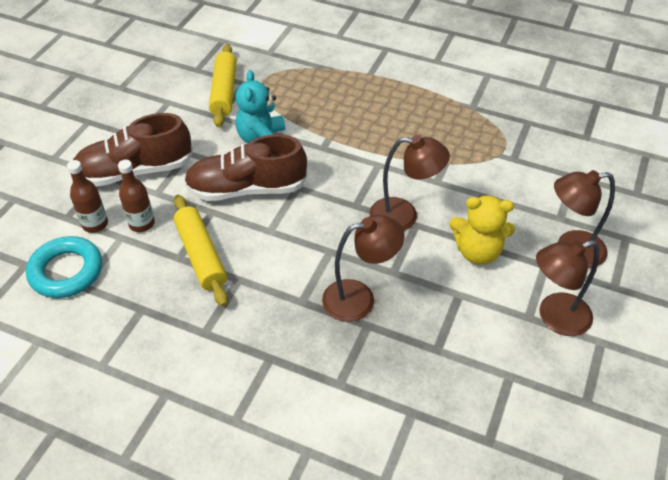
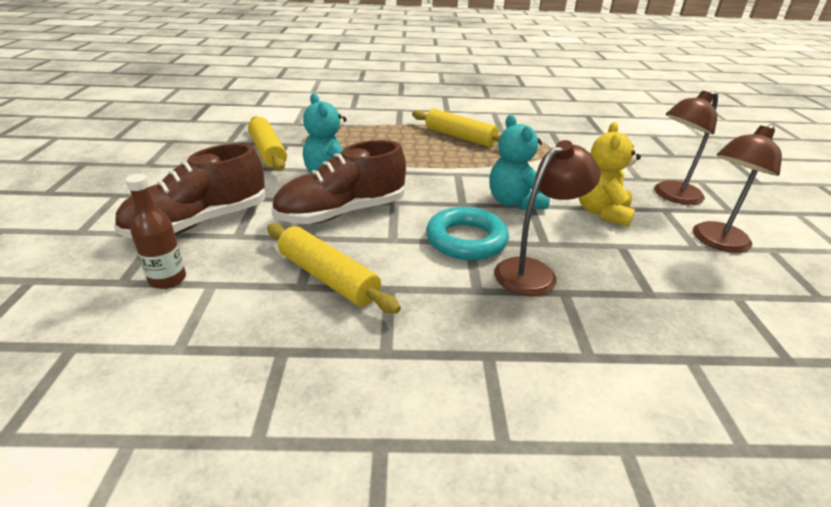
camera: 25 degrees left, 15 degrees down
turquoise ring [26,236,102,298] -> turquoise ring moved to [426,207,509,260]
brown bottle [118,160,155,232] -> none
brown lamp [370,135,450,231] -> turquoise teddy bear [489,115,550,210]
yellow teddy bear [449,196,515,265] -> yellow teddy bear turned 120 degrees clockwise [578,122,641,227]
none -> yellow rolling pin [412,109,501,147]

